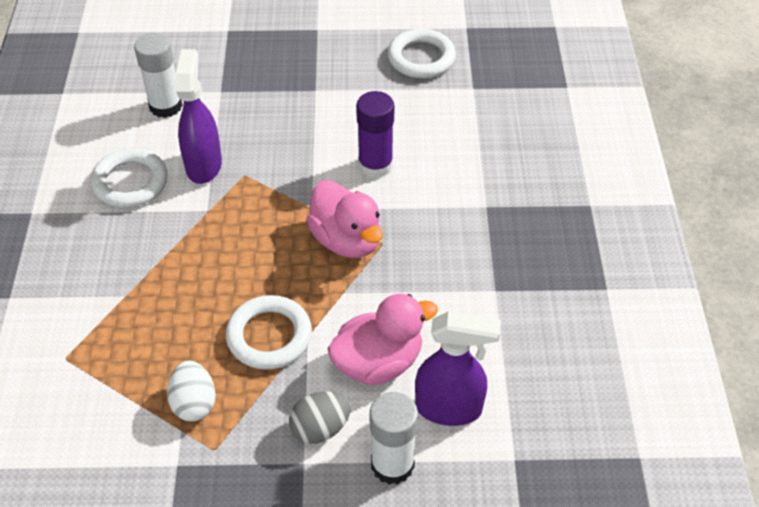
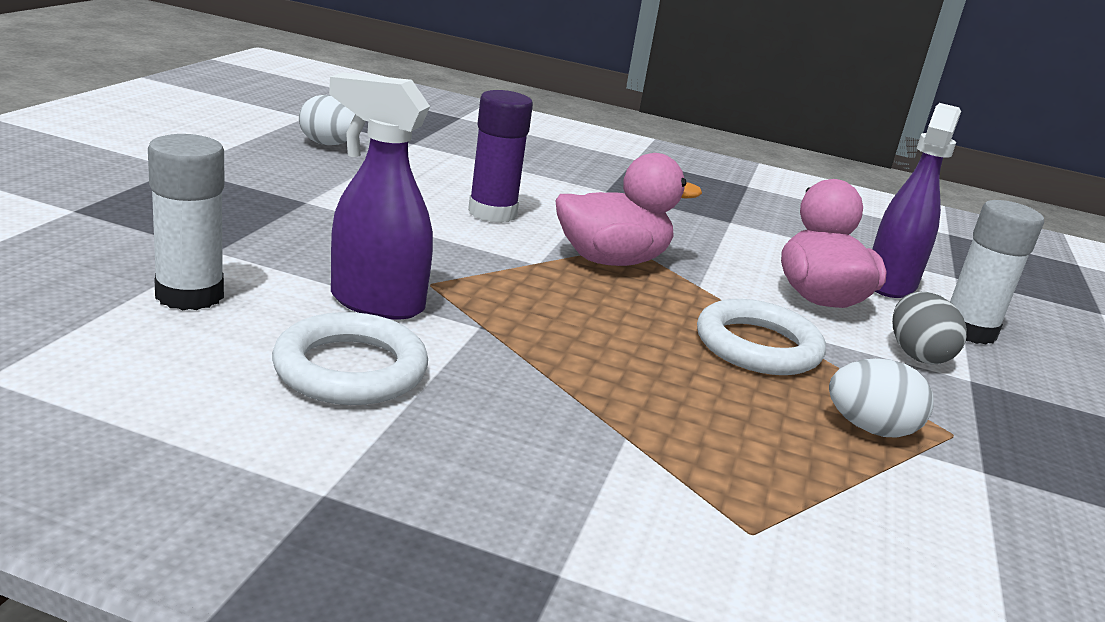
camera: 75 degrees left, 25 degrees down
white ring [388,29,456,78] -> white egg [299,95,355,145]

